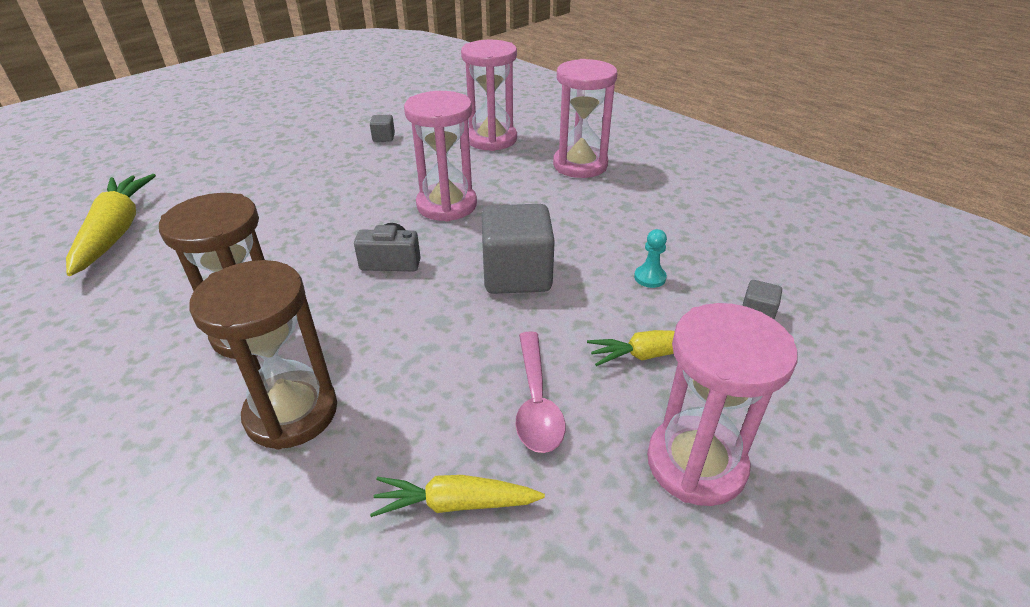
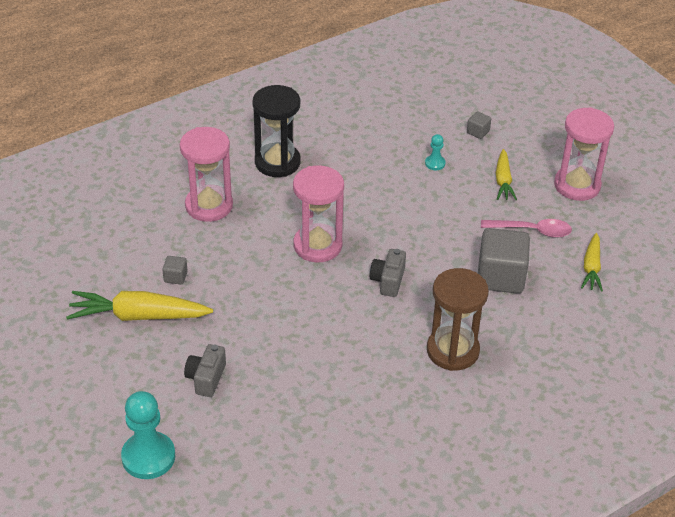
camera: 80 degrees left, 5 degrees up
yellow carrot [66,174,156,276] -> yellow carrot moved to [66,291,213,321]
brown hourglass [189,260,337,450] -> none
grey cube [482,204,555,294] -> grey cube moved to [478,228,530,294]
pink hourglass [553,59,617,178] -> black hourglass [253,85,301,177]
none -> turquoise pawn [121,391,175,479]
none -> grey camera [184,344,226,397]

